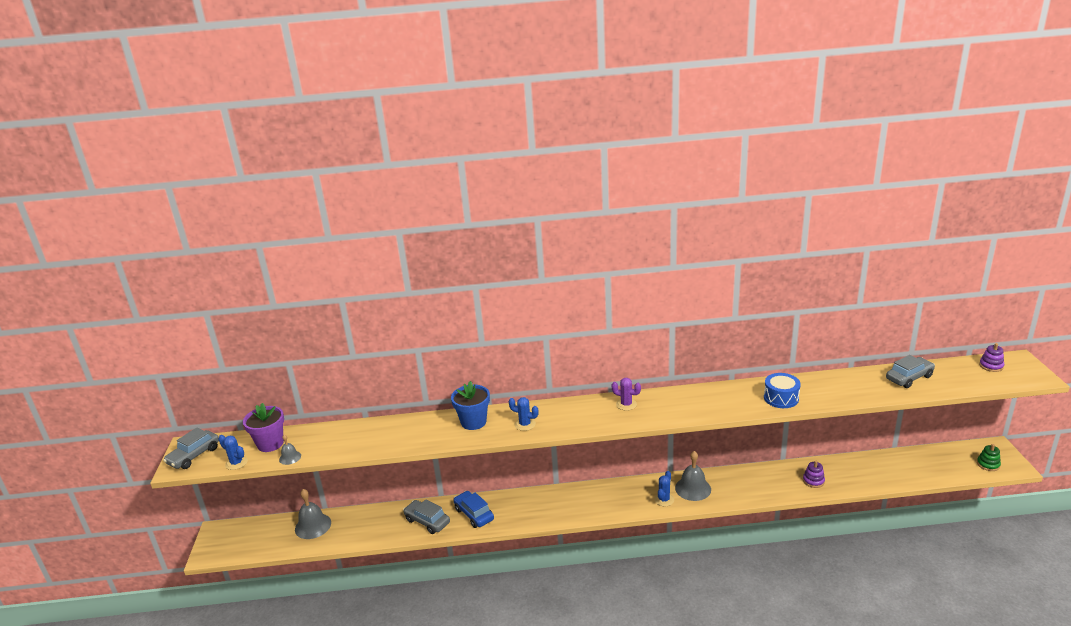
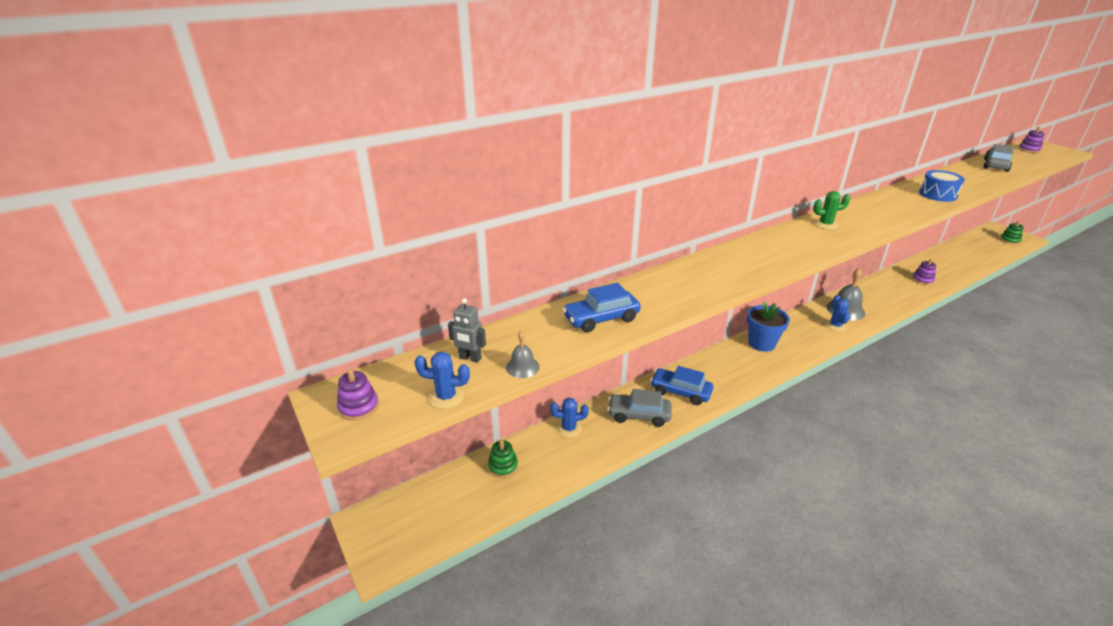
camera: 30 degrees left, 5 degrees up
grey car [163,428,219,469] -> purple stacking toy [337,369,379,421]
purple flower pot [243,403,284,452] -> grey robot [448,298,486,363]
grey bell [295,489,331,539] -> green stacking toy [488,440,518,478]
blue flower pot [451,381,490,430] -> blue flower pot moved to [747,301,790,352]
blue cactus [509,397,539,431] -> blue cactus moved to [550,398,589,438]
purple cactus [612,378,641,411] -> green cactus [813,191,850,229]
none -> blue car [563,283,641,333]

